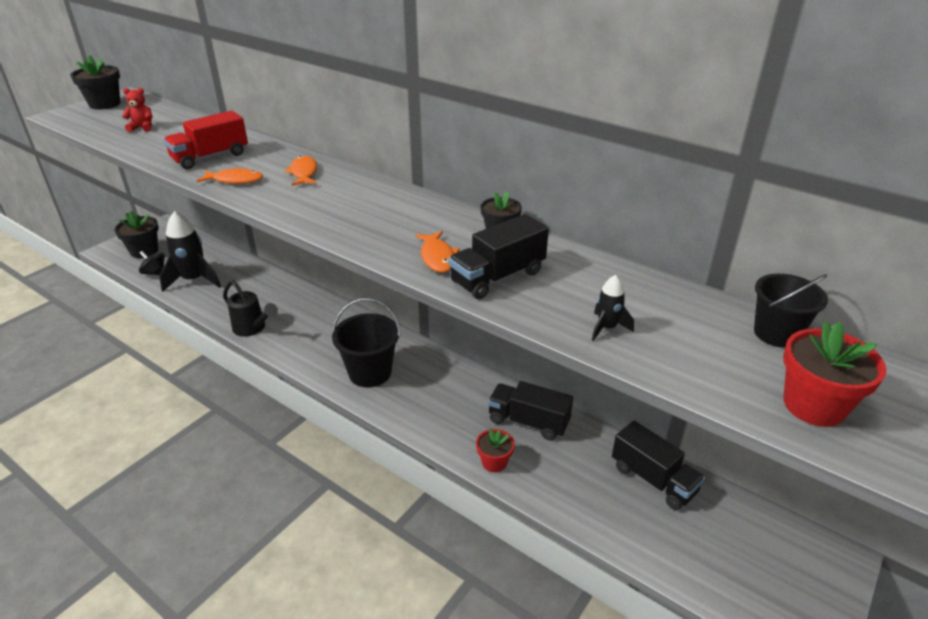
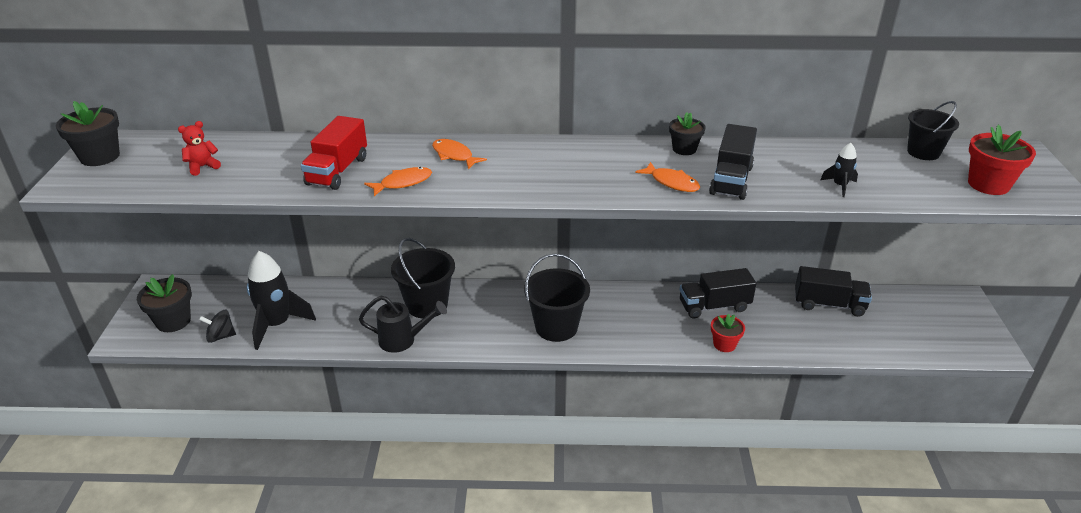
camera: 35 degrees left, 0 degrees up
none -> black bucket [391,238,455,318]

